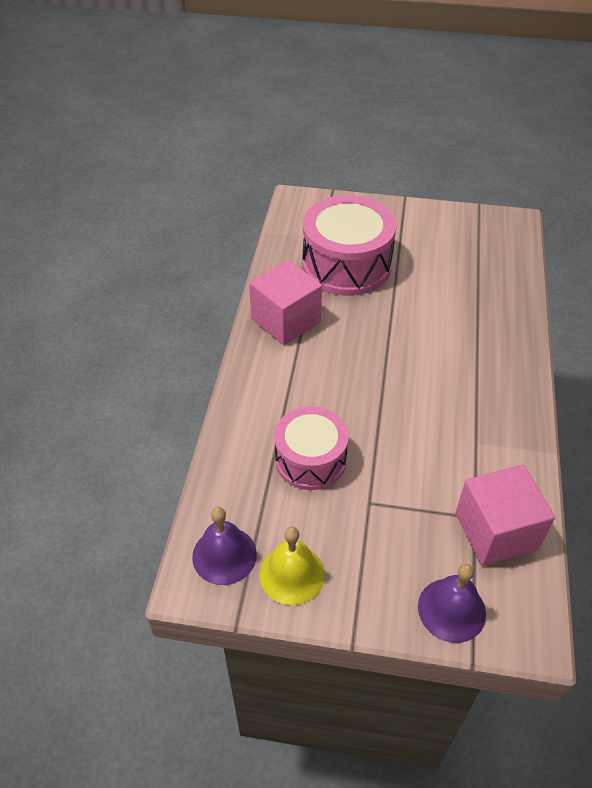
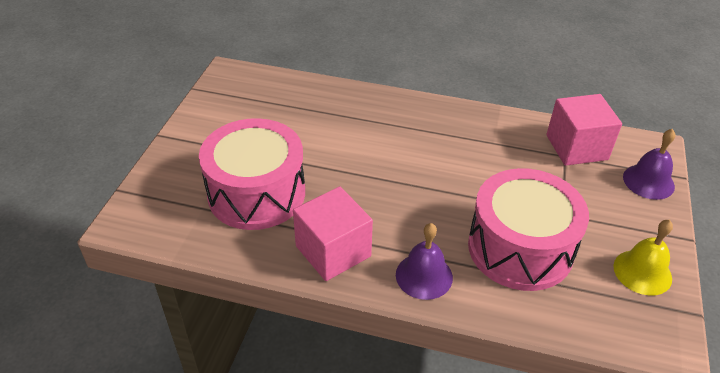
camera: 85 degrees left, 5 degrees down
purple bell [192,507,257,585] -> purple bell moved to [396,223,453,300]
pink drum [274,406,349,490] -> pink drum [468,168,589,291], size x1.56

